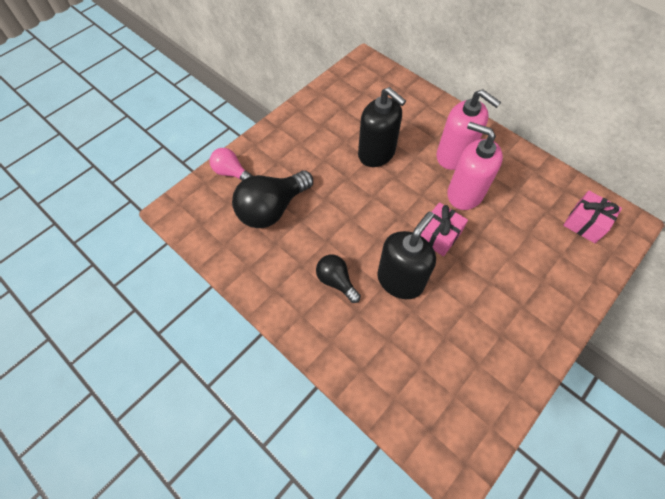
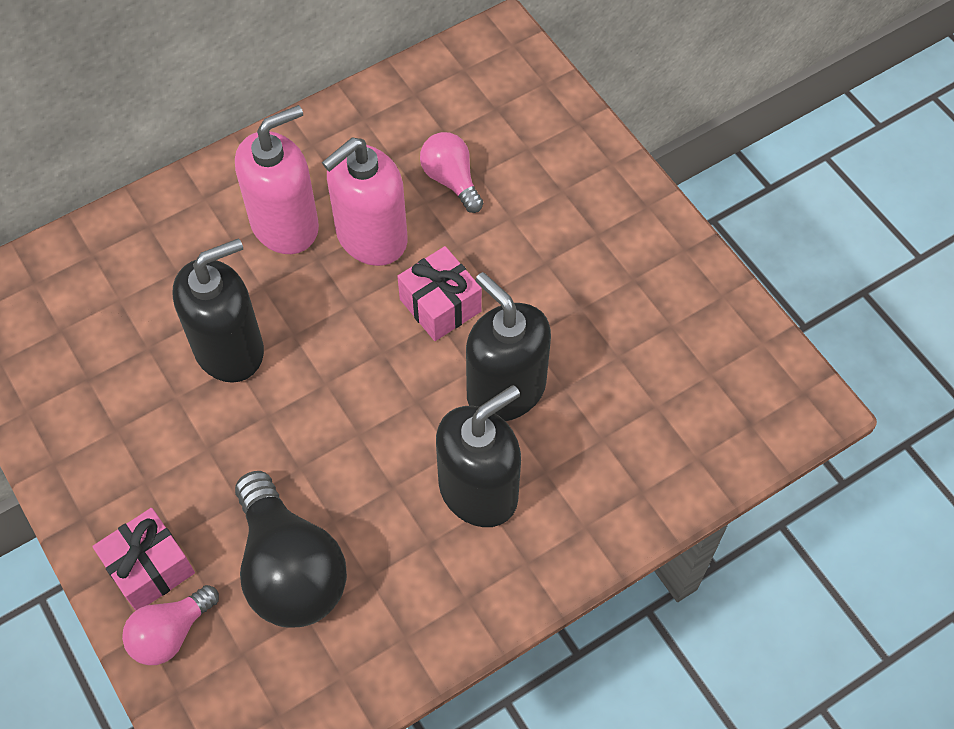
camera: 75 degrees left, 0 degrees up
black light bulb [316,255,361,303] -> black soap dispenser [436,385,521,527]
pink gift [563,191,622,243] -> pink gift moved to [92,508,195,611]
none -> pink light bulb [420,132,483,213]

